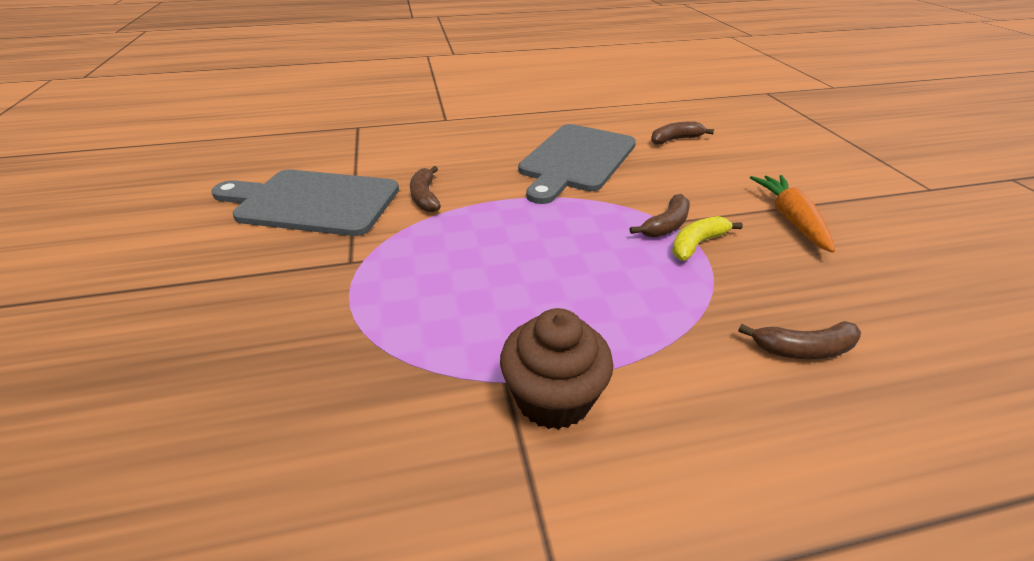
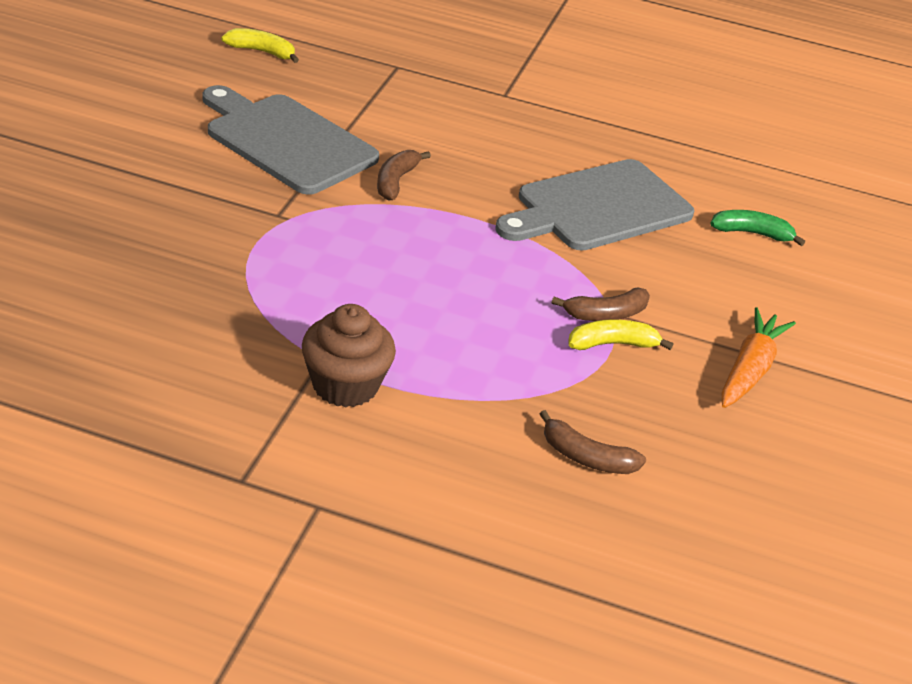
camera: 25 degrees right, 0 degrees up
brown banana [651,121,714,144] -> green banana [710,210,805,246]
none -> yellow banana [221,28,299,63]

